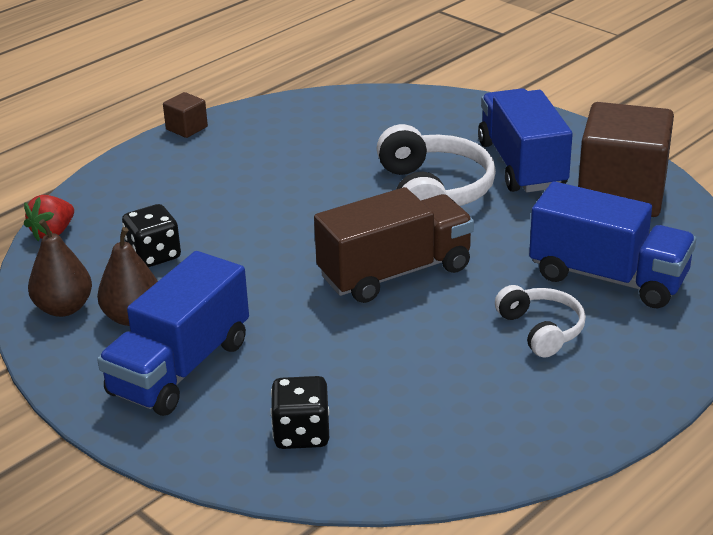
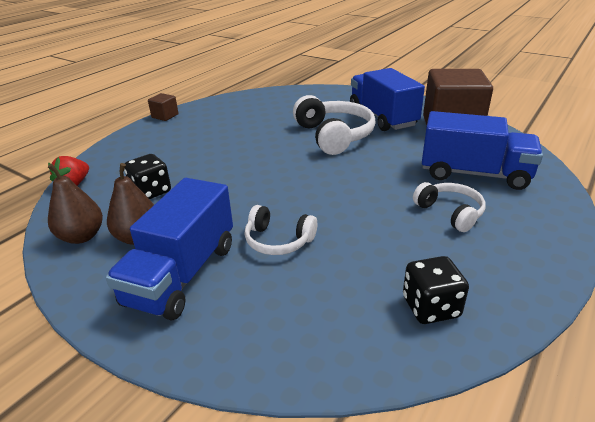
camera: 10 degrees left, 0 degrees up
black dice [271,376,329,449] -> black dice moved to [403,256,469,324]
brown truck [314,187,474,303] -> none
none -> white headphones [244,205,317,255]

